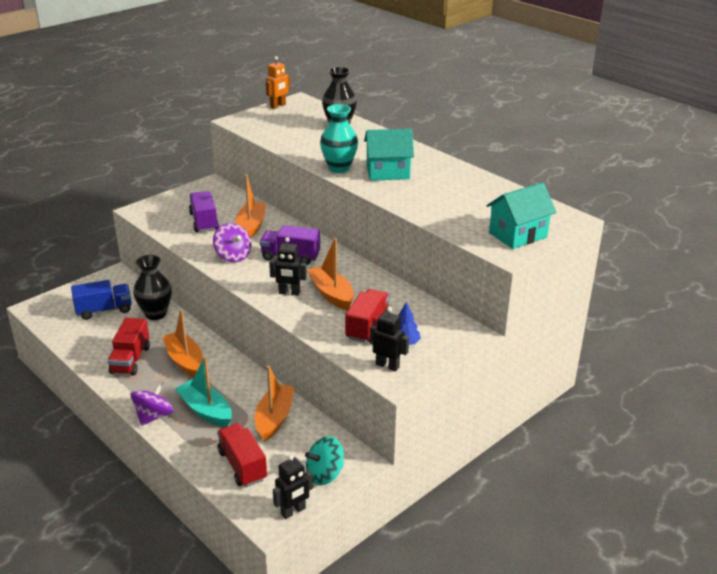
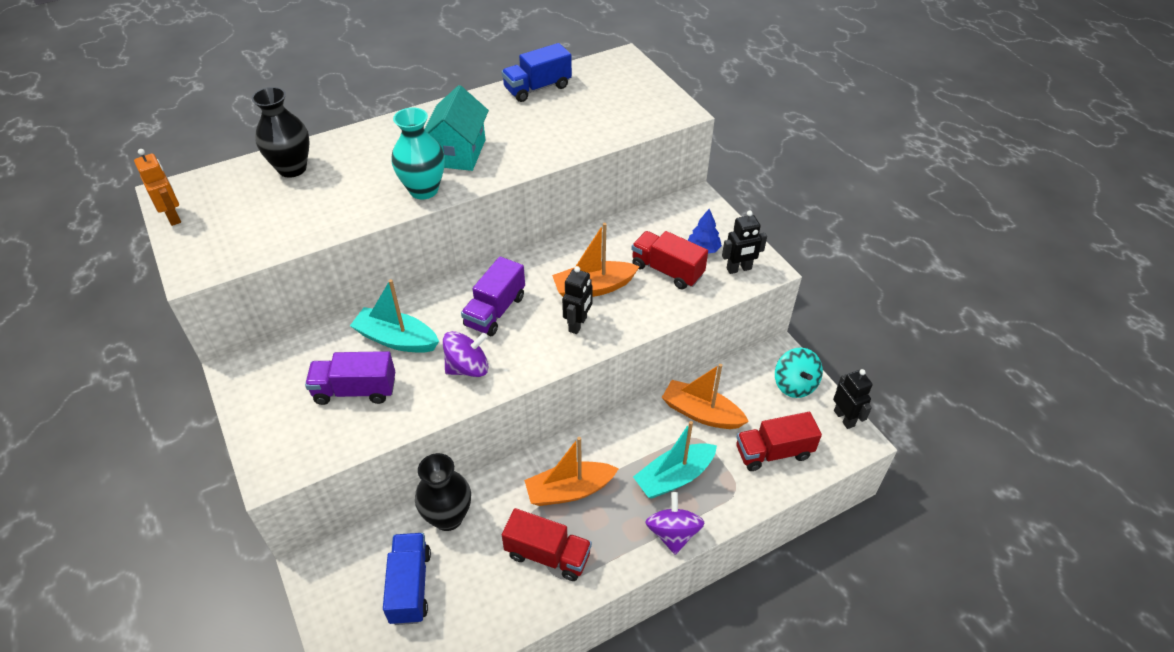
camera: 75 degrees left, 15 degrees up
purple spinning top [130,380,173,426] -> purple spinning top turned 45 degrees clockwise [645,492,704,555]
orange boat [236,174,266,238] -> turquoise boat [350,279,439,353]
black robot [370,307,409,371] -> black robot turned 150 degrees counterclockwise [722,211,767,274]
turquoise house [486,182,557,249] -> none
none -> blue truck [501,43,572,102]

